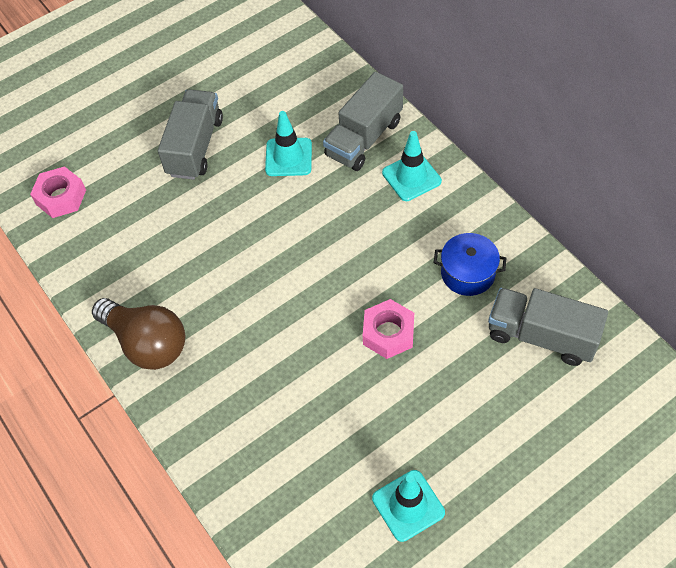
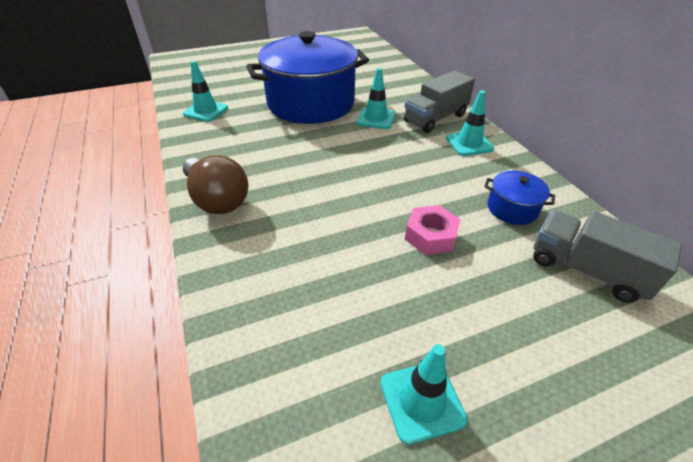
camera: 10 degrees right, 15 degrees down
pink nut [30,166,86,218] -> turquoise traffic cone [183,61,228,122]
grey truck [158,89,223,180] -> blue pot [246,31,369,124]

